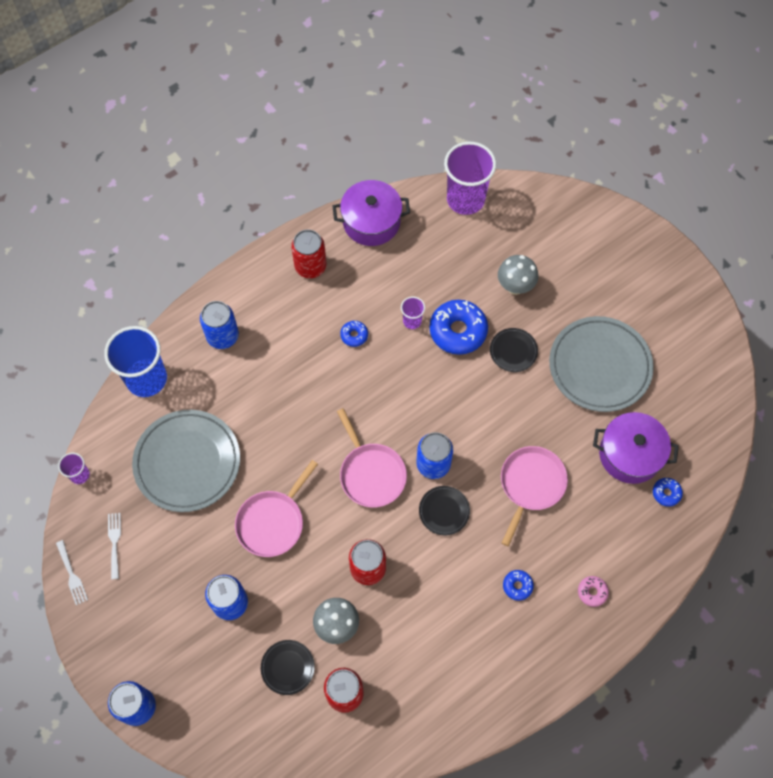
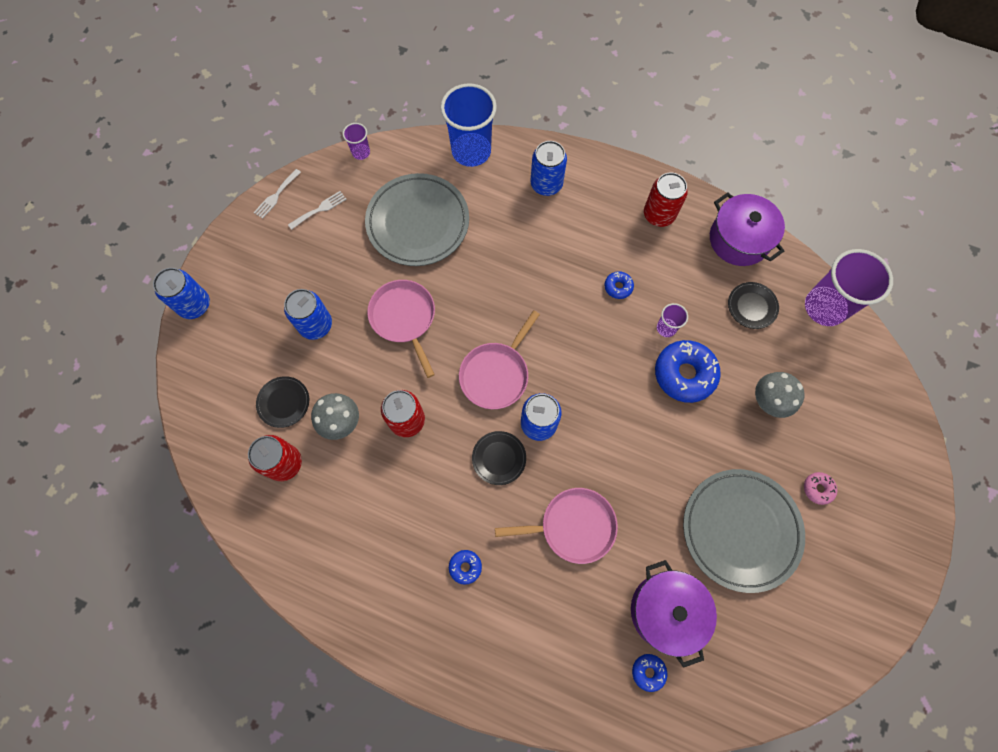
camera: 60 degrees right, 5 degrees up
pink pan [235,460,318,557] -> pink pan turned 60 degrees clockwise [367,280,435,378]
black plate [490,328,538,372] -> black plate moved to [728,282,779,329]
pink donut [578,576,609,607] -> pink donut moved to [804,472,837,505]

